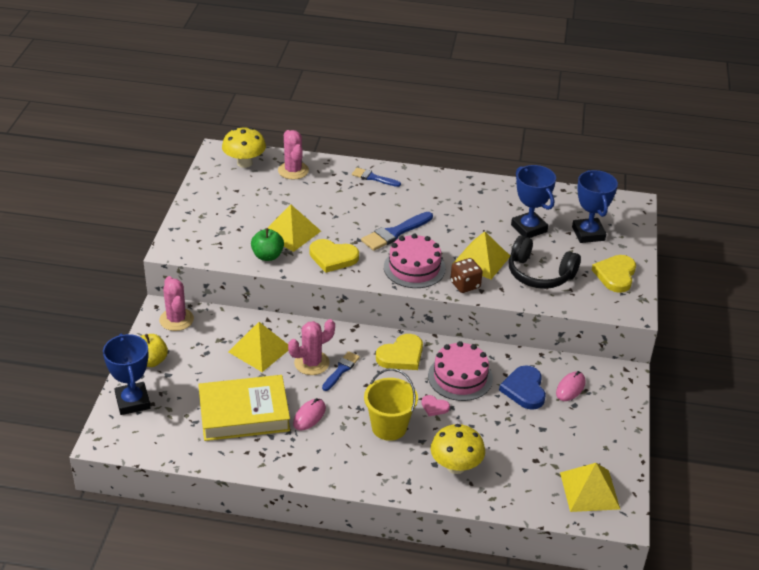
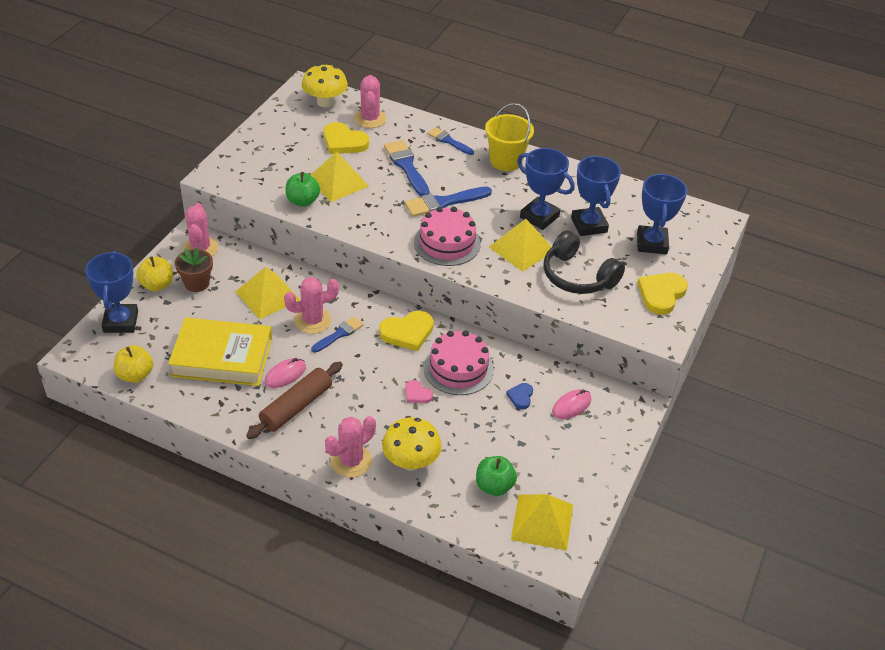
camera: 15 degrees right, 5 degrees up
yellow heart [309,239,359,273] -> yellow heart moved to [323,122,369,154]
yellow bucket [364,368,418,441] -> yellow bucket moved to [485,103,534,171]
brown dice [450,258,483,293] -> none
blue heart [499,365,546,410] -> blue heart [506,383,533,409], size x0.53
none -> yellow apple [114,345,153,383]
none -> brown flower pot [175,247,213,292]
none -> brown rolling pin [246,362,343,439]
none -> pink cactus [325,416,376,477]
none -> blue brush [384,140,430,197]
none -> green apple [476,456,517,496]
none -> blue trophy [517,148,575,230]

